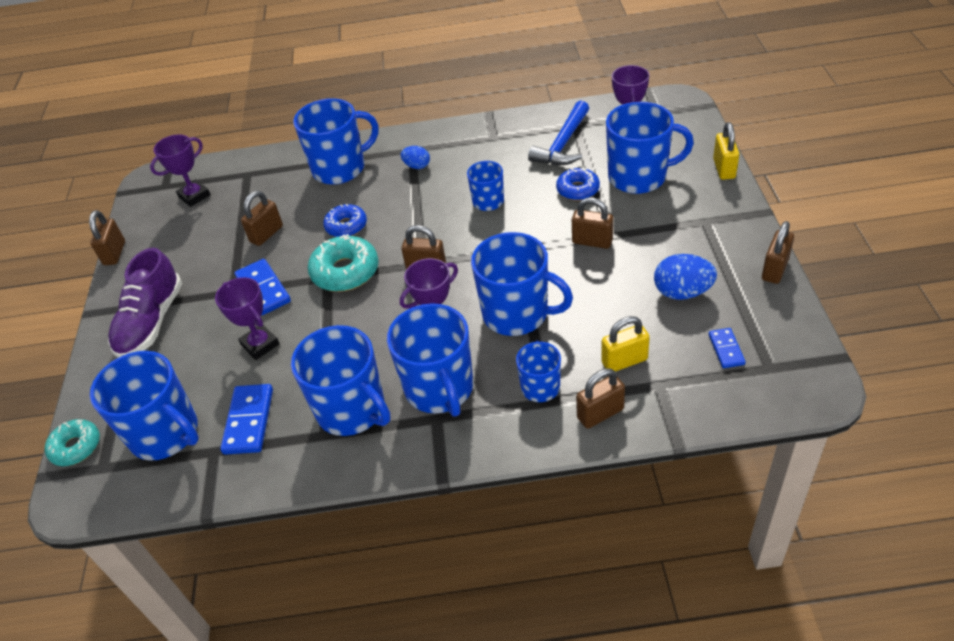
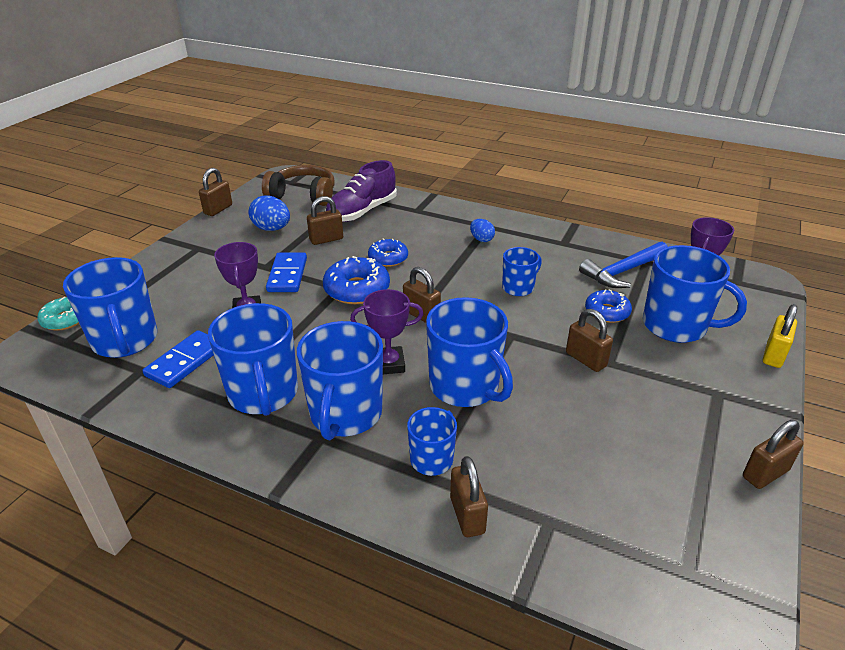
camera: 25 degrees right, 10 degrees down
purple shoe [108,248,182,358] -> purple shoe moved to [325,160,397,222]
purple trophy [150,134,211,207] -> brown headphones [262,165,335,206]
blue mug [293,98,379,185] -> none
turquoise donut [308,234,379,292] -> blue donut [323,256,390,304]
brown padlock [576,368,625,429] -> brown padlock turned 75 degrees clockwise [450,456,488,537]
yellow padlock [601,316,650,372] -> none
blue egg [654,254,717,300] -> blue egg moved to [249,195,290,231]
blue domino [709,328,746,368] -> none

